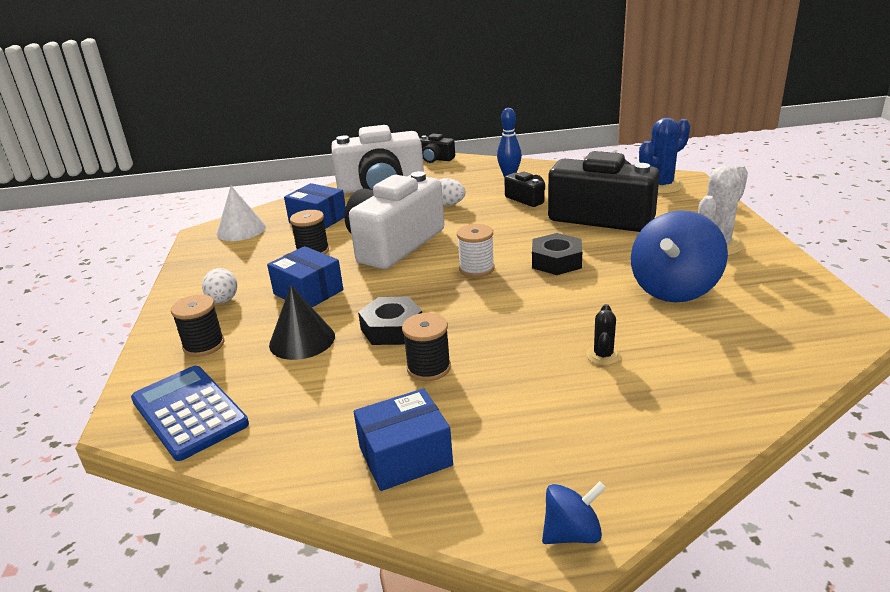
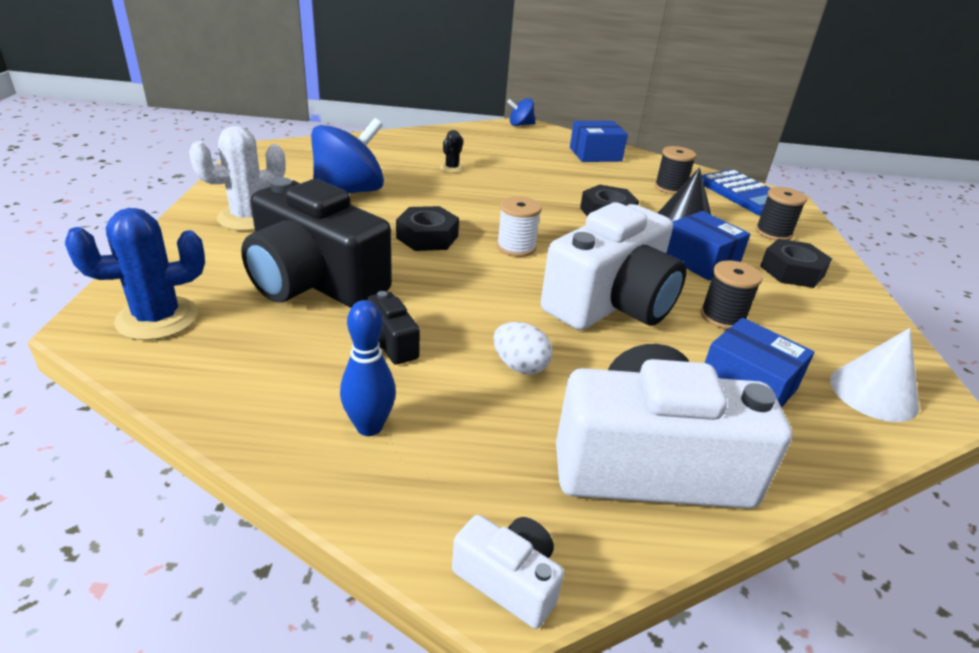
camera: 175 degrees left, 5 degrees up
white egg [202,268,237,304] -> black nut [760,239,832,288]
black spool [402,313,451,381] -> black spool moved to [655,146,696,195]
black camera [420,134,455,163] -> white camera [452,515,564,629]

